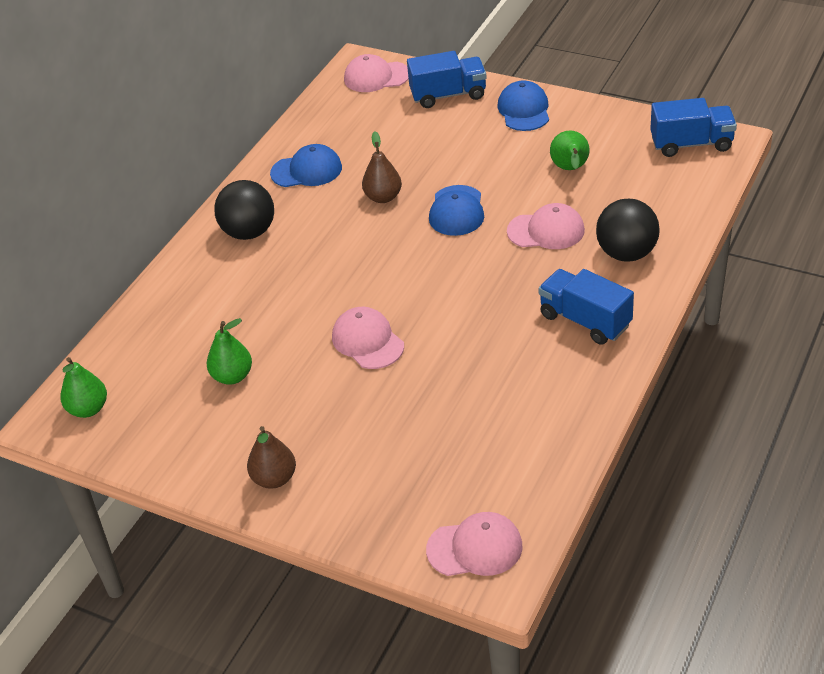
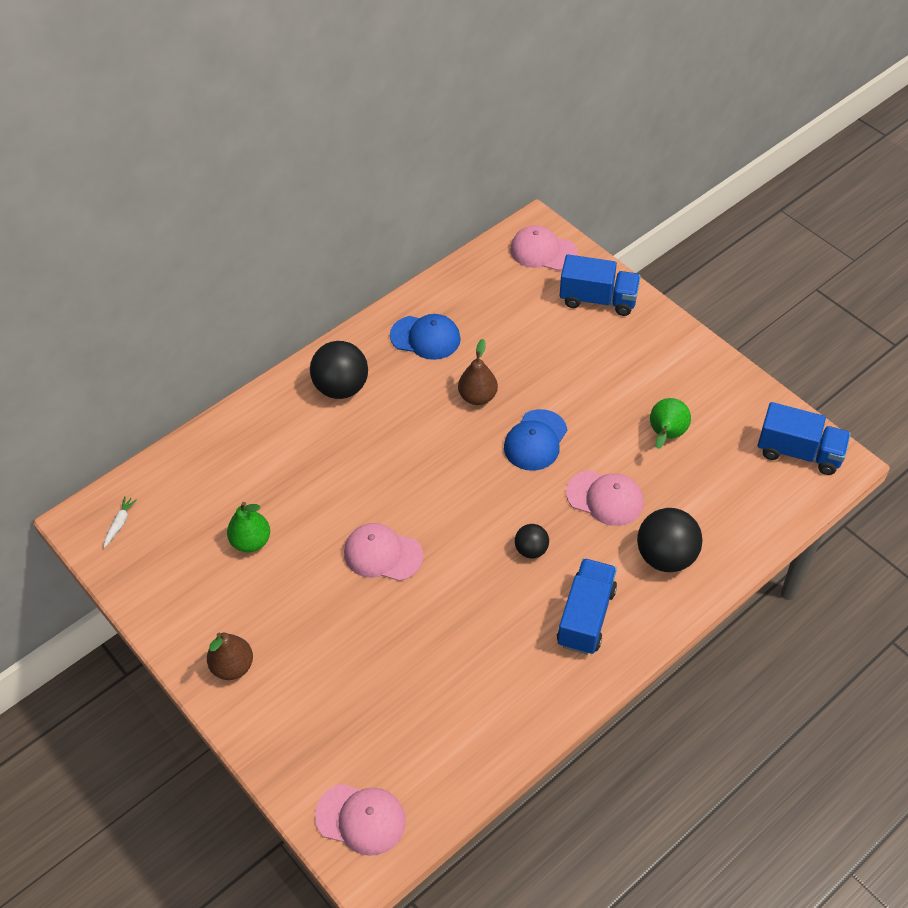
camera: 20 degrees right, 10 degrees up
green pear [60,357,107,418] -> white carrot [104,496,137,548]
pink cap [332,307,404,369] -> pink cap turned 60 degrees counterclockwise [344,523,423,581]
blue cap [498,81,549,131] -> none
blue truck [538,269,634,345] -> blue truck turned 45 degrees clockwise [557,558,617,655]
none -> black ball [515,524,549,558]

